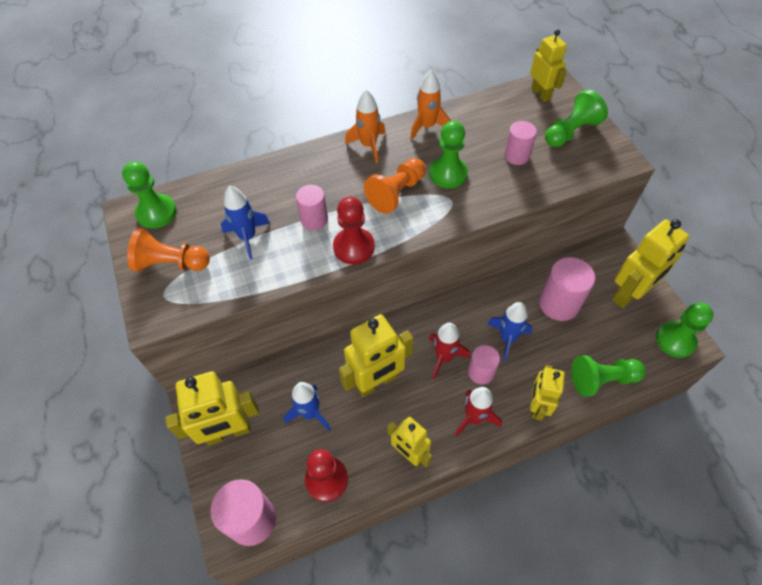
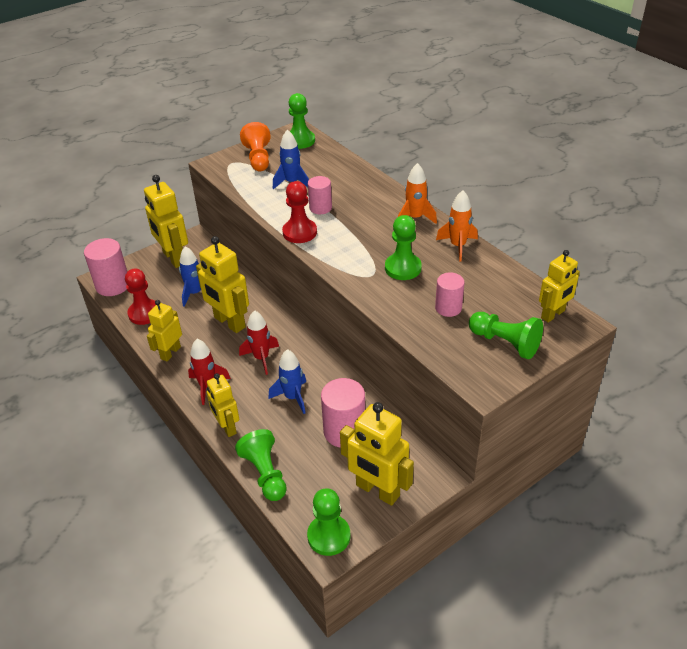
camera: 75 degrees right, 15 degrees down
orange pawn [364,158,426,214] -> none
pink cylinder [468,345,500,385] -> none
yellow robot [530,365,565,421] -> yellow robot turned 120 degrees counterclockwise [207,373,239,437]

